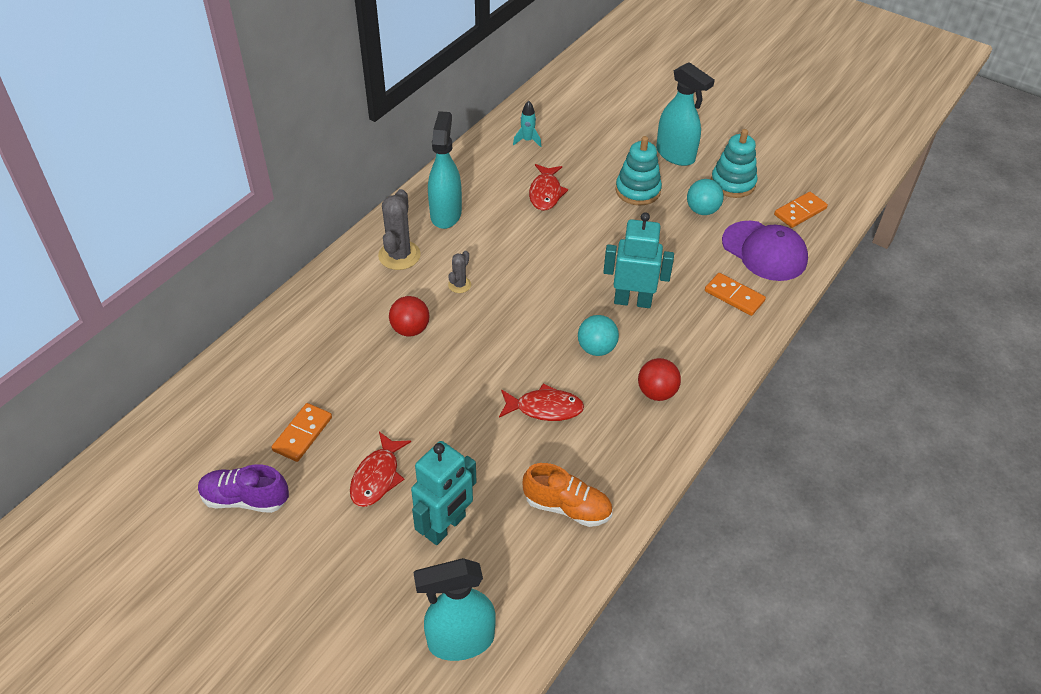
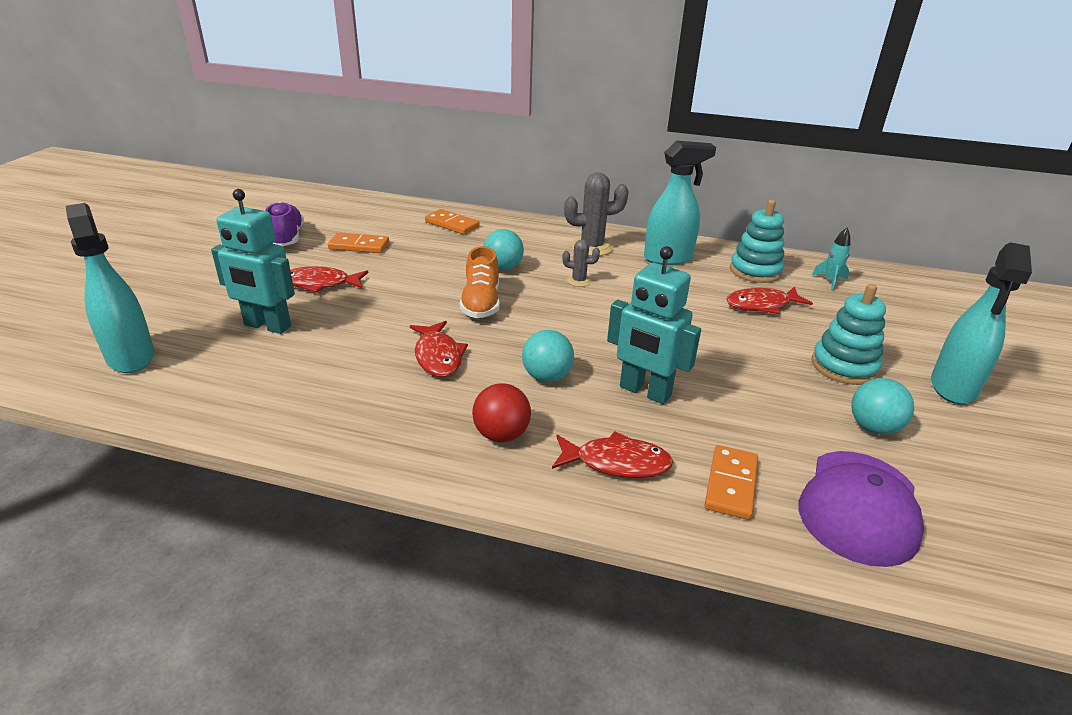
camera: 70 degrees right, 15 degrees down
red ball [389,296,430,336] -> turquoise ball [483,229,524,270]
orange shoe [522,463,612,527] -> orange shoe moved to [460,246,500,318]
turquoise robot [603,212,674,308] -> turquoise robot turned 135 degrees clockwise [607,246,701,404]
turquoise stacking toy [711,129,758,198] -> turquoise stacking toy moved to [730,200,784,283]
orange domino [774,192,828,228] -> orange domino moved to [425,209,480,234]
none -> red fish [552,431,673,478]

